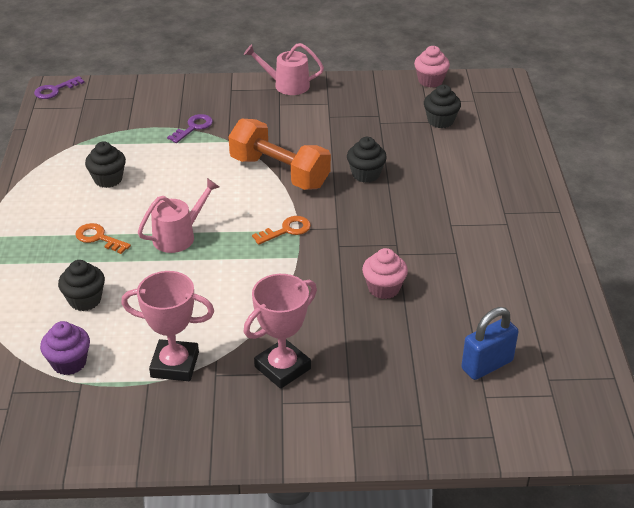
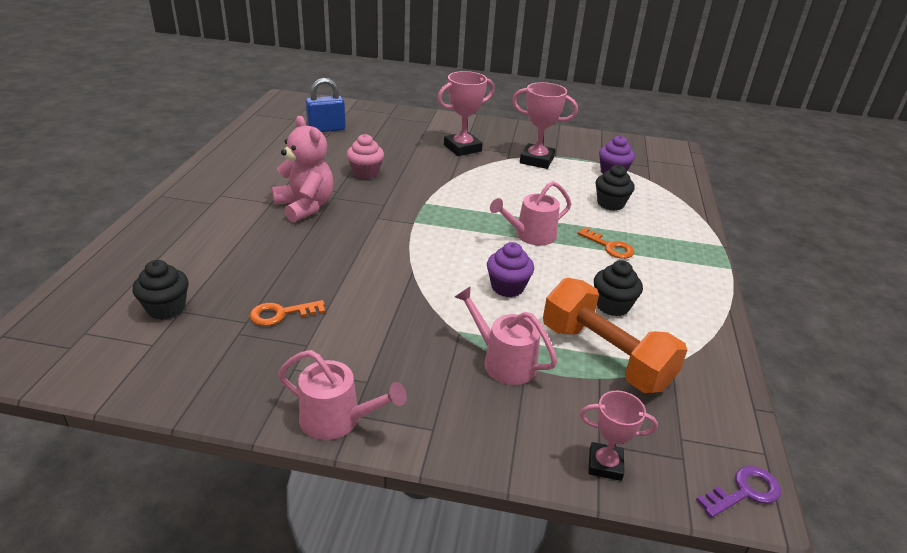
camera: 170 degrees left, 5 degrees down
purple key [167,114,213,143] -> pink watering can [455,286,557,385]
orange dumbbell [228,119,331,190] -> orange dumbbell moved to [543,278,687,393]
orange key [252,216,311,245] -> orange key moved to [250,300,325,326]
black cupcake [347,137,387,183] -> none
pink cupcake [414,46,450,88] -> none
none -> pink teddy bear [272,116,333,222]
none -> purple cupcake [487,242,534,297]
none -> pink trophy [580,391,658,481]

